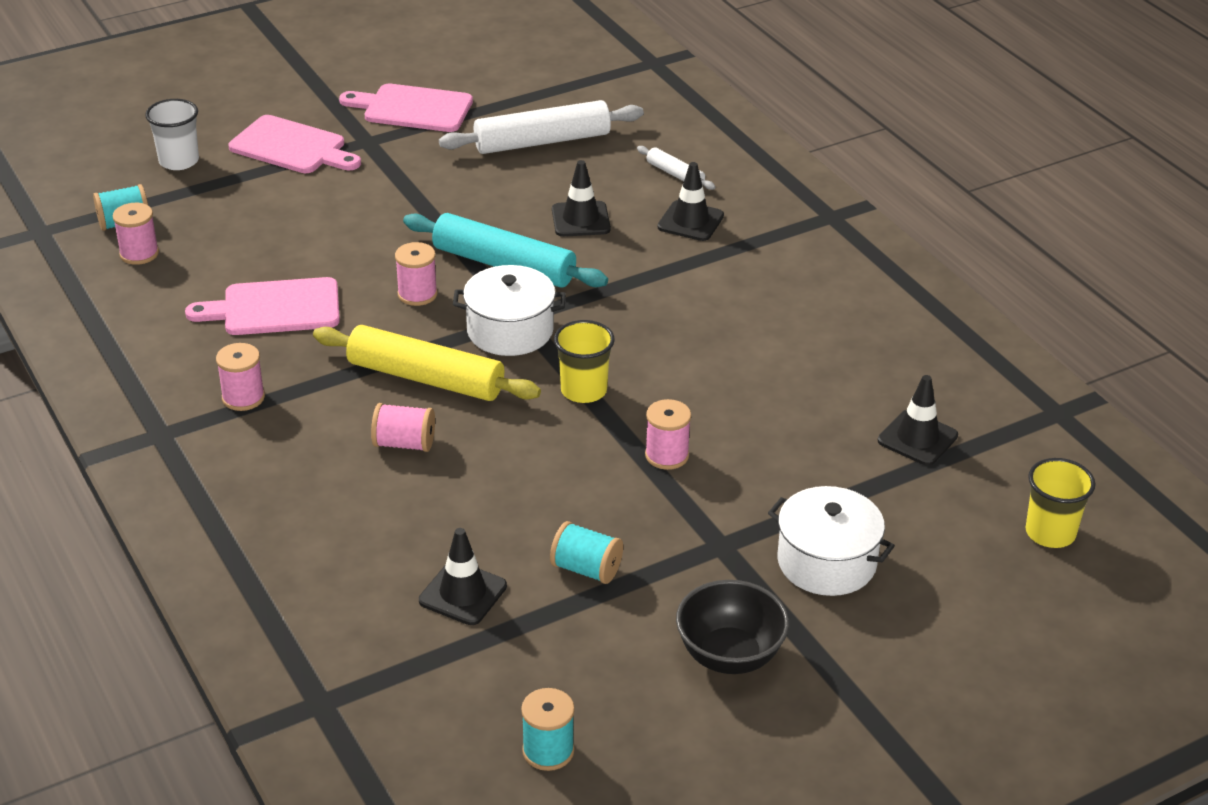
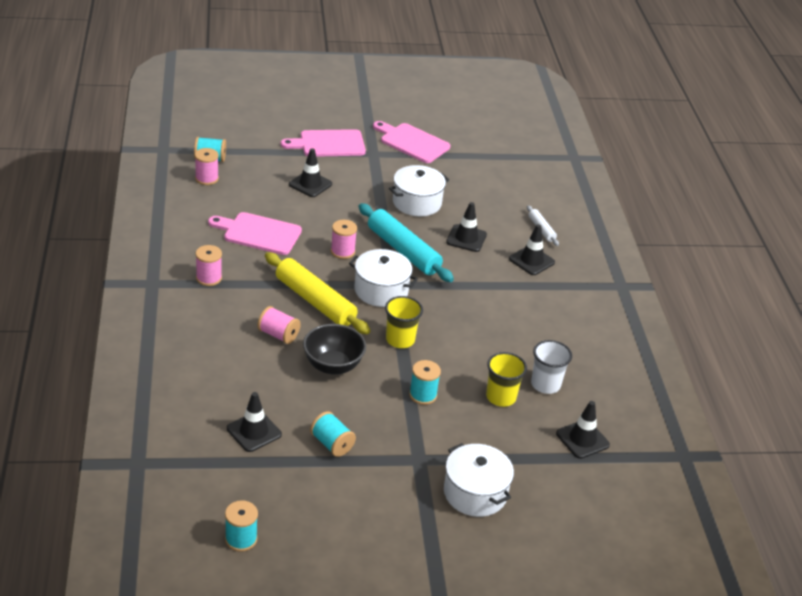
camera: 20 degrees right, 0 degrees up
white cup [145,99,199,170] -> white cup moved to [531,340,572,394]
pink cutting board [228,115,361,173] -> pink cutting board turned 120 degrees clockwise [281,129,366,157]
white rolling pin [439,100,644,154] -> none
pink spool [645,399,691,470] -> turquoise spool [409,360,441,405]
black bowl [676,580,789,674] -> black bowl moved to [303,324,366,375]
yellow cup [1025,458,1096,548] -> yellow cup moved to [486,352,527,407]
none -> black traffic cone [289,148,332,197]
none -> white pot [389,165,449,216]

